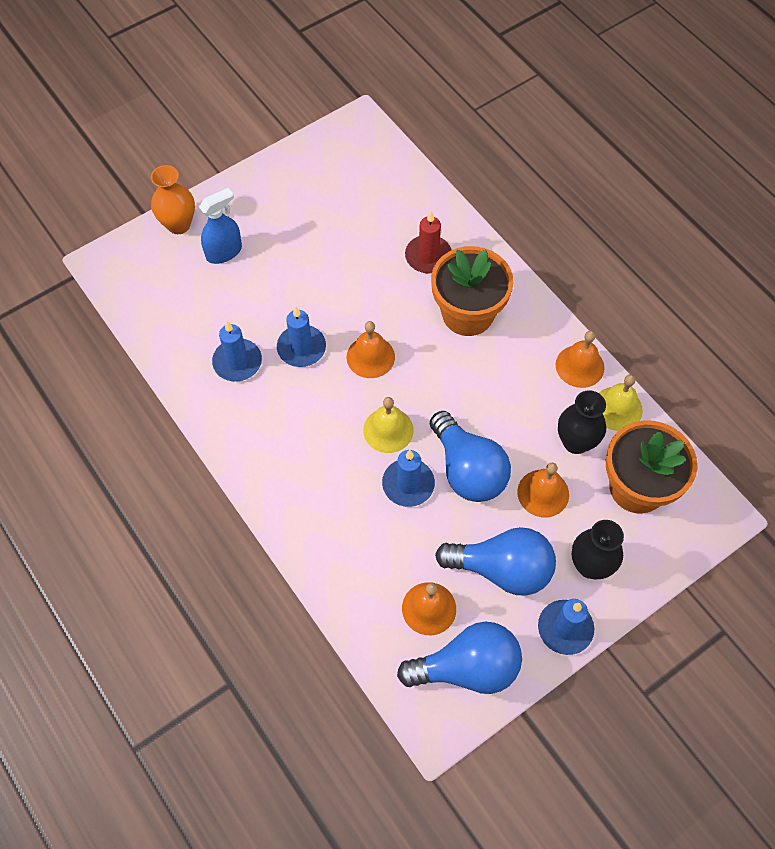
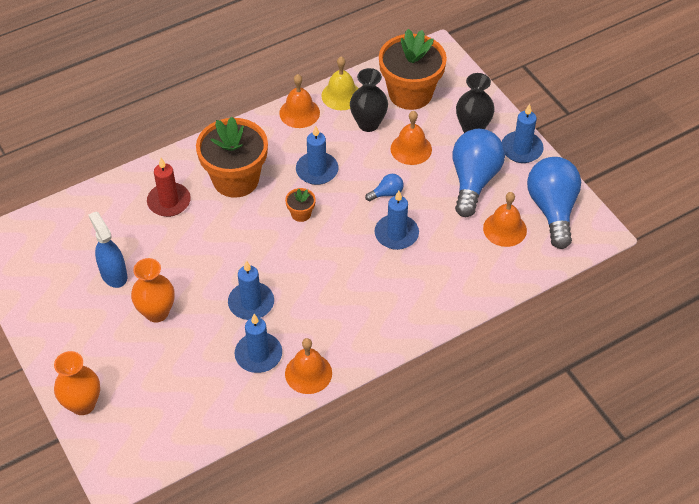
camera: 85 degrees left, 10 degrees down
blue spray bottle [199,188,242,264] -> blue spray bottle moved to [89,211,127,288]
orange bell [346,321,395,378] -> orange bell moved to [285,338,332,394]
yellow bell [363,397,414,453] -> none
blue light bulb [430,411,511,502] -> blue light bulb [365,174,404,202], size x0.43
none -> orange vase [131,258,174,323]
none -> orange flower pot [285,188,316,222]
none -> blue candle [296,126,339,185]

